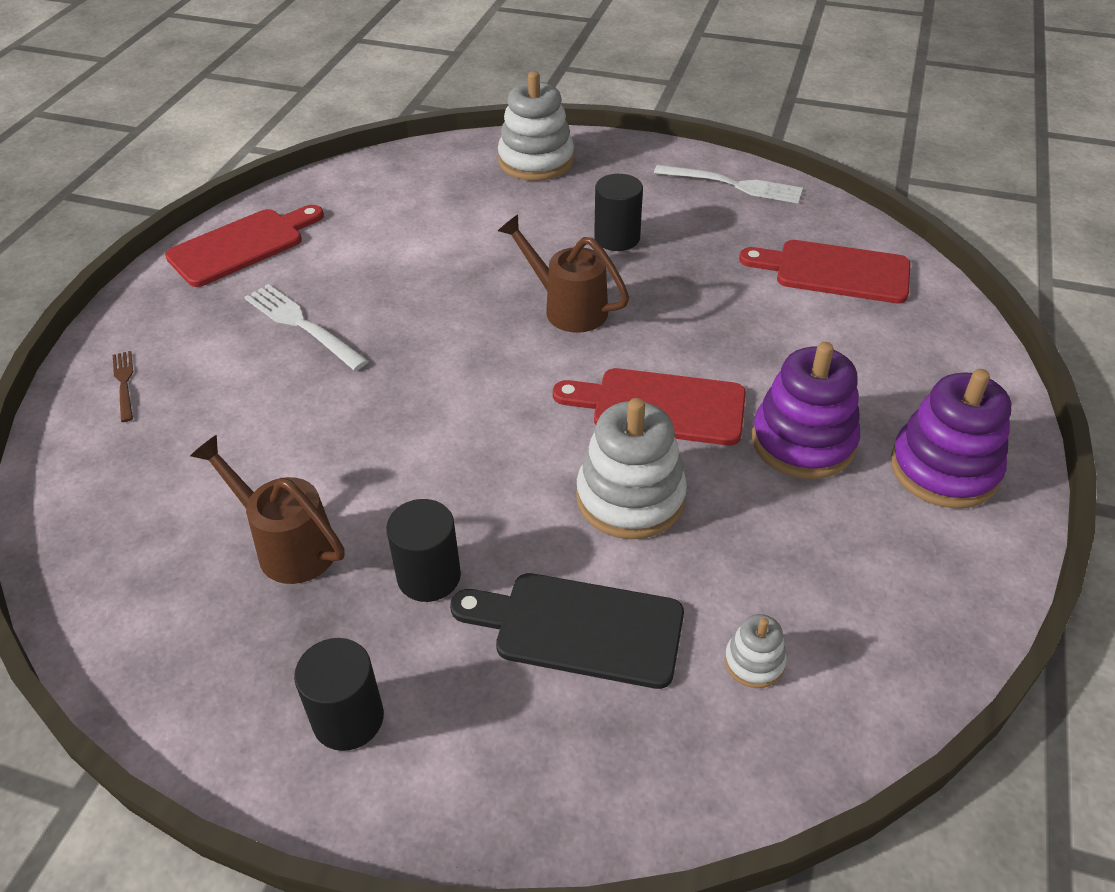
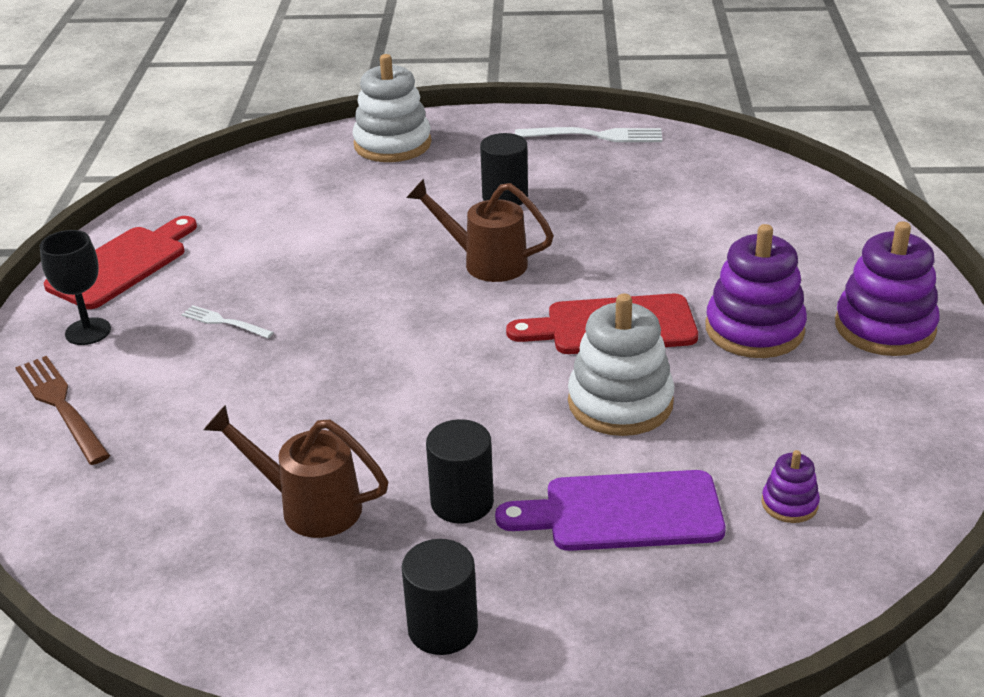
camera: 15 degrees left, 10 degrees down
brown fork [113,351,133,422] -> brown fork [15,356,110,465], size x1.73
white fork [244,284,368,371] -> white fork [181,305,274,338], size x0.58
black cutting board [450,573,684,689] -> purple cutting board [495,470,726,551]
white stacking toy [724,614,787,688] -> purple stacking toy [762,450,820,523]
red cutting board [739,240,910,303] -> none
none -> black goblet [40,230,111,345]

